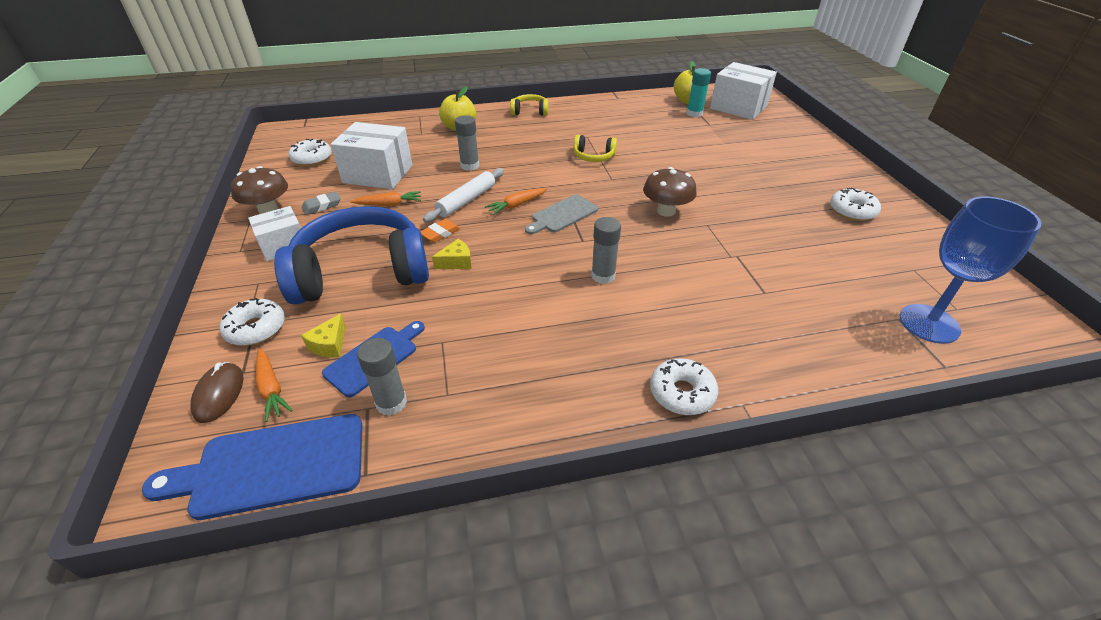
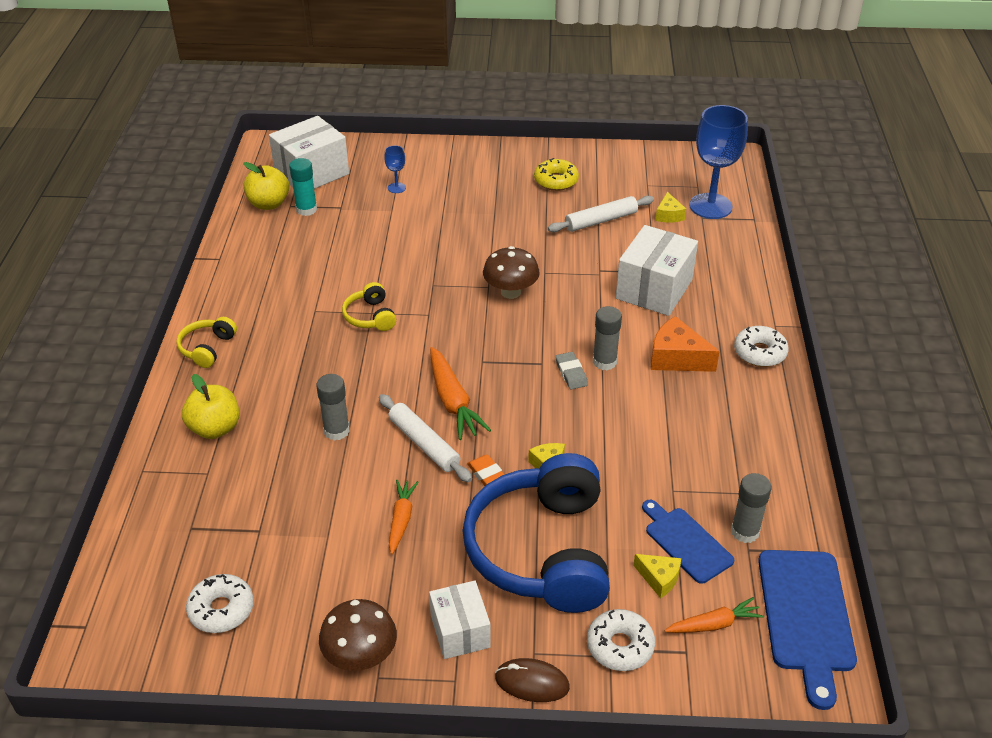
camera: 75 degrees left, 0 degrees up
brown mouse [190,362,244,423] -> brown mouse moved to [495,658,570,702]
grey eraser [302,192,341,215] -> grey eraser moved to [555,352,588,390]
white box [331,122,412,189] -> white box moved to [616,225,698,316]
orange carrot [485,188,547,215] -> orange carrot [430,347,491,440], size x1.57
grey cutting board [525,195,598,234] -> none
yellow headphones [574,135,617,162] -> yellow headphones turned 135 degrees clockwise [342,282,396,331]
white donut [830,188,881,221] -> yellow donut [534,158,579,191]
none -> blue goblet [384,145,406,193]
none -> white rolling pin [548,196,654,232]
none -> orange cheese [651,316,720,372]
none -> yellow cheese [655,192,686,223]

